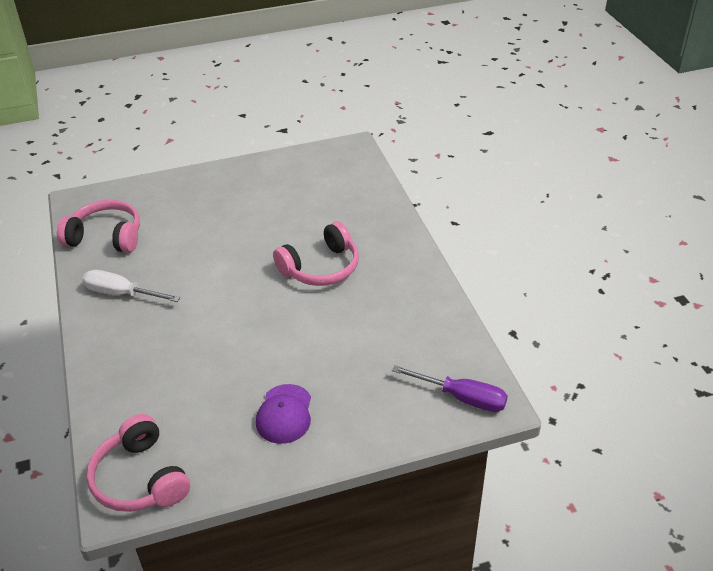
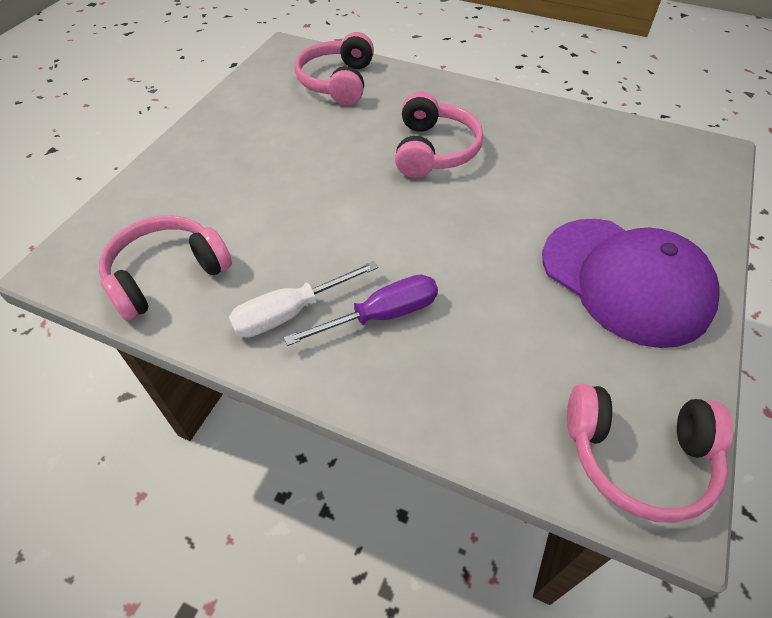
camera: 50 degrees left, 10 degrees up
purple cap [256,384,311,444] -> purple cap [542,219,720,348], size x1.90
purple screwdriver [392,365,508,412] -> purple screwdriver moved to [284,274,438,346]
none -> pink headphones [295,32,374,105]

